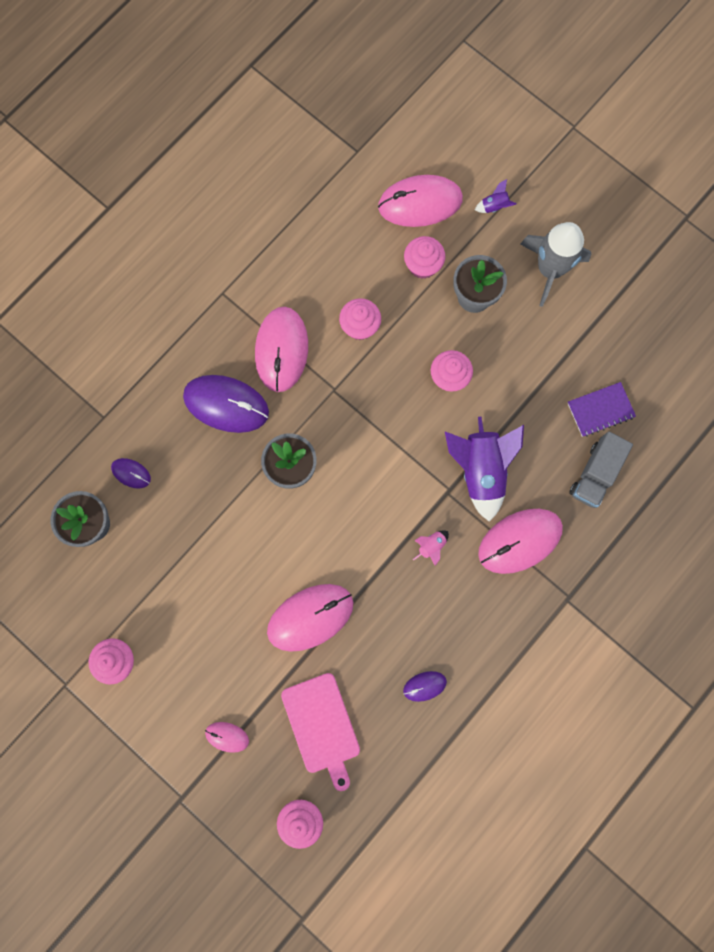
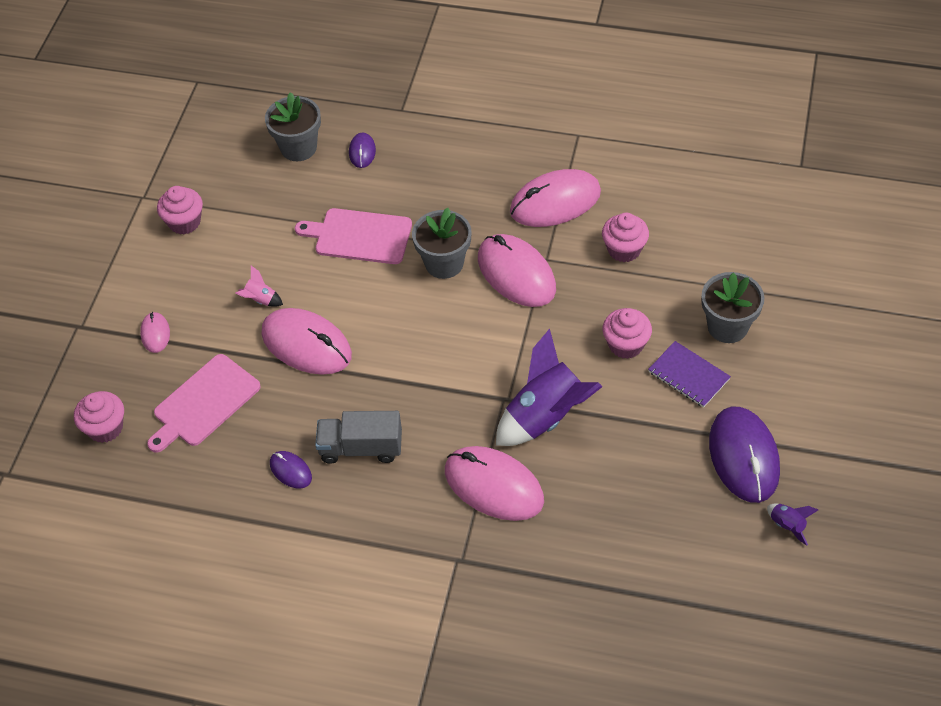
camera: 65 degrees right, 25 degrees down
purple mouse [183,375,269,433] -> purple mouse moved to [709,407,780,503]
pink mouse [378,175,463,227] -> pink mouse moved to [478,234,556,307]
pink cupcake [404,236,445,279] -> none
pink rocket [413,530,449,565] -> pink rocket moved to [235,266,283,307]
purple rocket [475,179,517,213] -> purple rocket moved to [767,504,818,546]
grey rocket [520,222,591,307] -> none
purple notebook [568,382,636,437] -> purple notebook moved to [648,341,731,408]
grey truck [569,432,633,508] -> grey truck moved to [315,411,402,464]
none -> pink cutting board [295,208,412,264]

